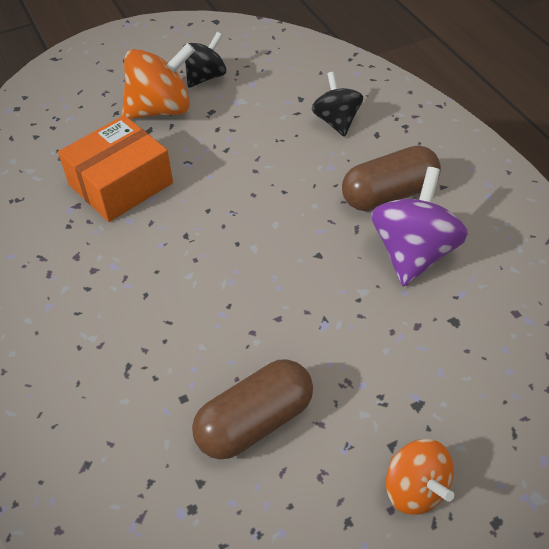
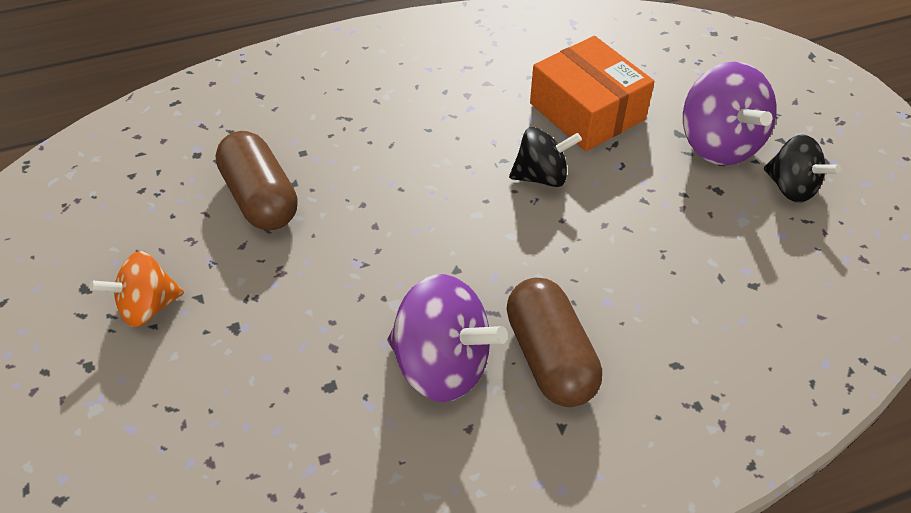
camera: 95 degrees right, 0 degrees up
orange spinning top [122,43,195,119] -> purple spinning top [683,61,777,165]
black spinning top [311,72,363,137] -> black spinning top moved to [509,127,582,187]

